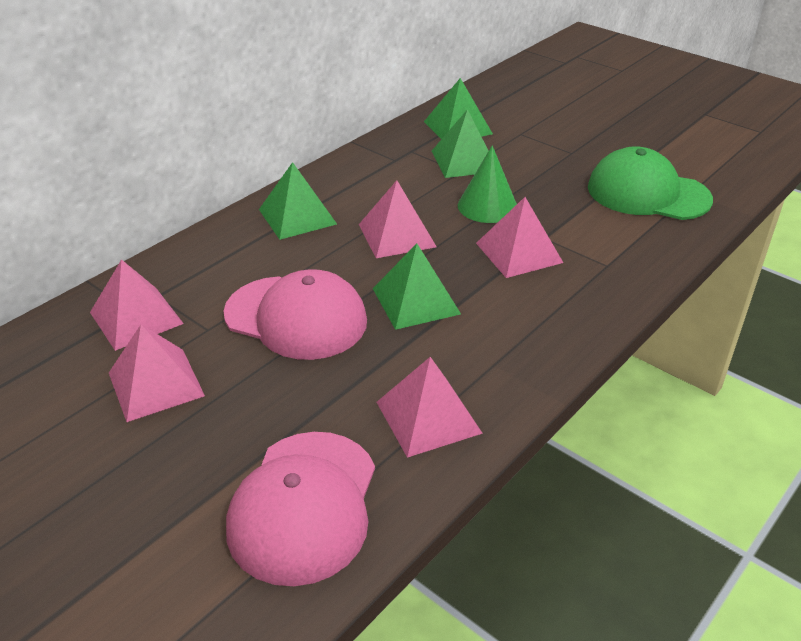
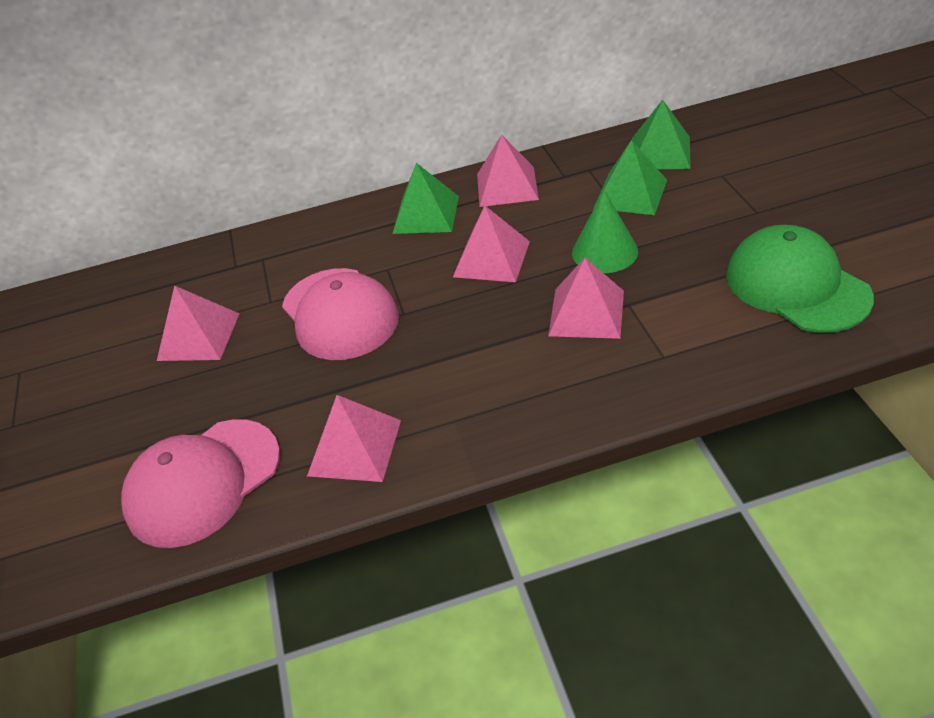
camera: 40 degrees right, 5 degrees up
pink pyramid [90,259,184,351] -> pink pyramid moved to [477,134,539,207]
green pyramid [373,244,461,330] -> none

